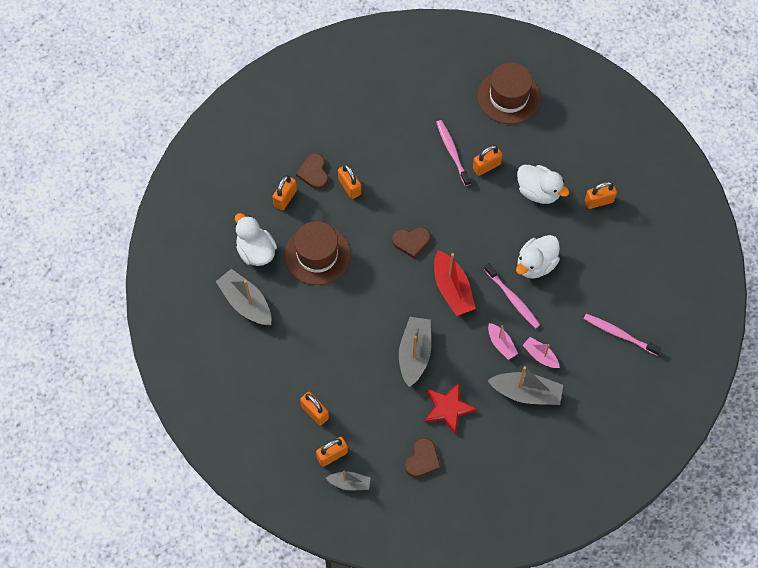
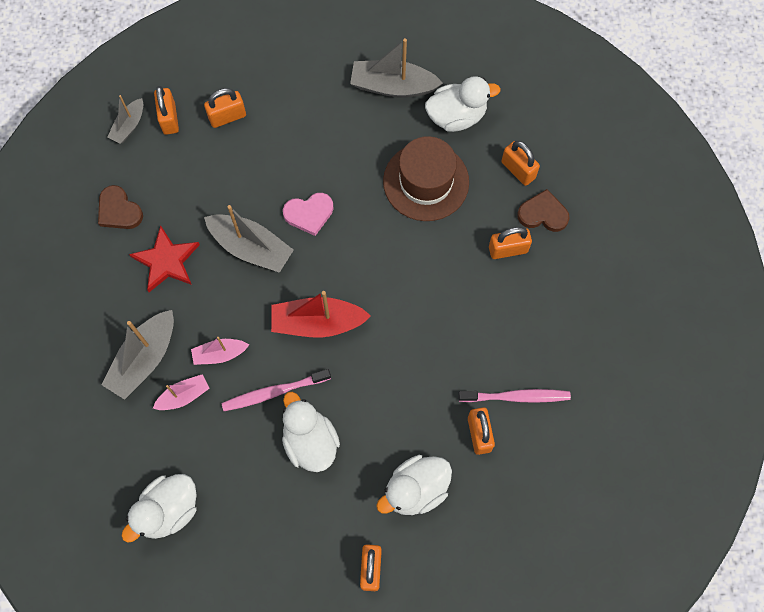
camera: 110 degrees right, 5 degrees up
grey boat [215,269,271,325] -> grey boat turned 150 degrees counterclockwise [350,38,443,98]
brown heart [392,227,431,259] -> none
brown hat [478,62,541,124] -> none
pink toothbrush [584,314,661,356] -> white duck [122,474,197,543]
none -> pink heart [283,193,334,236]

